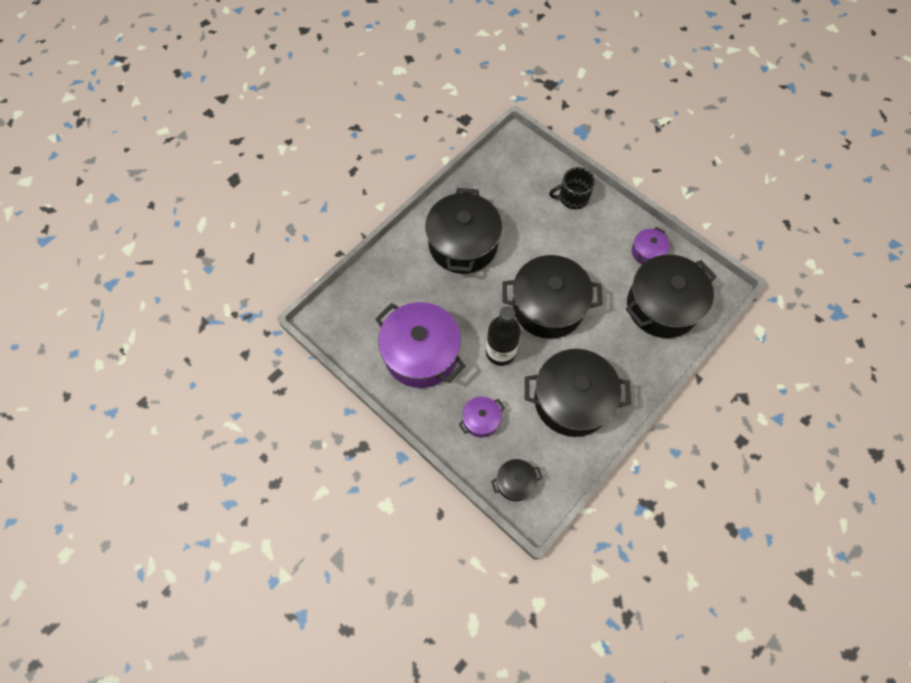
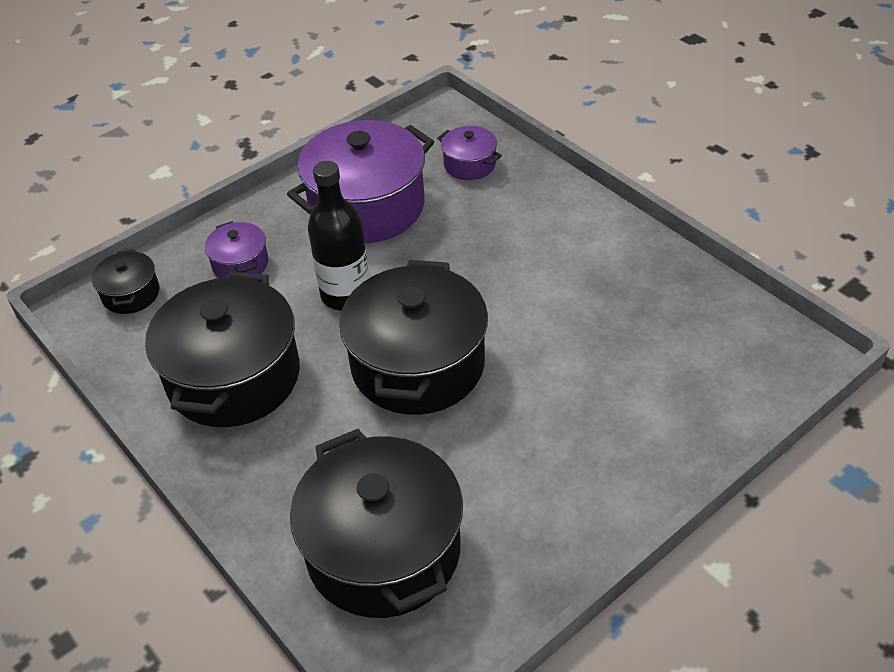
camera: 100 degrees right, 20 degrees down
black pot [425,188,502,274] -> none
black mug [549,167,595,209] -> none
purple pot [632,227,670,264] -> purple pot moved to [437,126,502,180]

